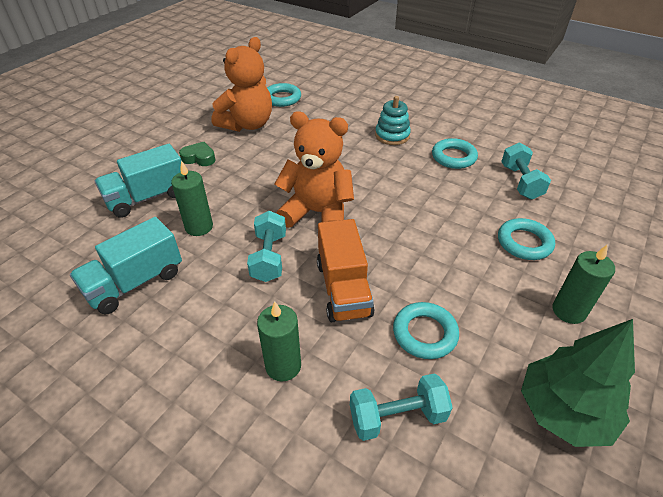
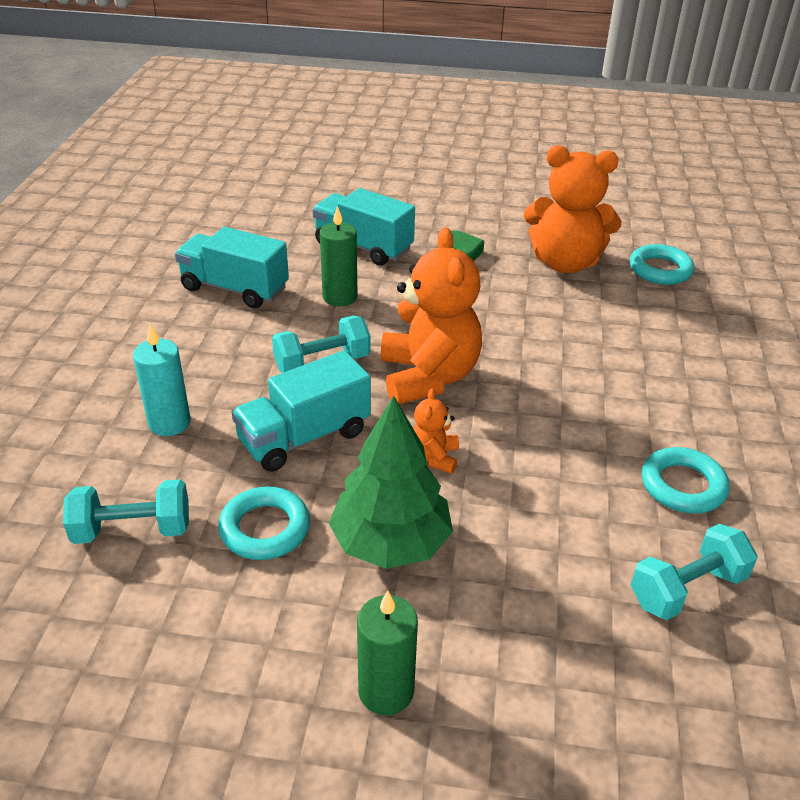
camera: 65 degrees right, 5 degrees down
green candle [257,301,301,382] -> turquoise candle [133,324,191,436]
orange truck [317,219,375,322] -> turquoise truck [232,350,371,472]
turquoise dumbbell [350,373,453,441] -> turquoise dumbbell turned 60 degrees counterclockwise [63,479,189,544]
turquoise stacking toy [375,96,411,145] -> none
turquoise ring [498,218,555,260] -> none
green tree [521,319,635,447] -> green tree moved to [329,396,453,569]
none -> orange teddy bear [413,388,459,473]

